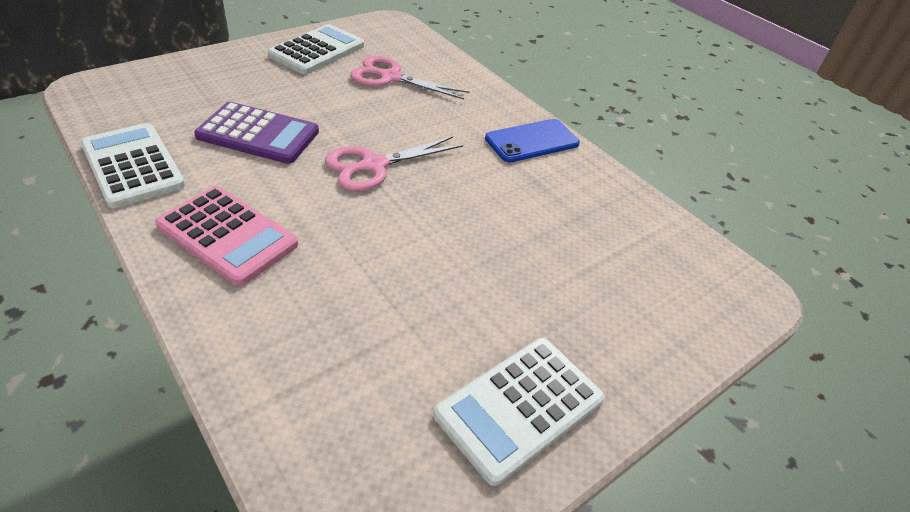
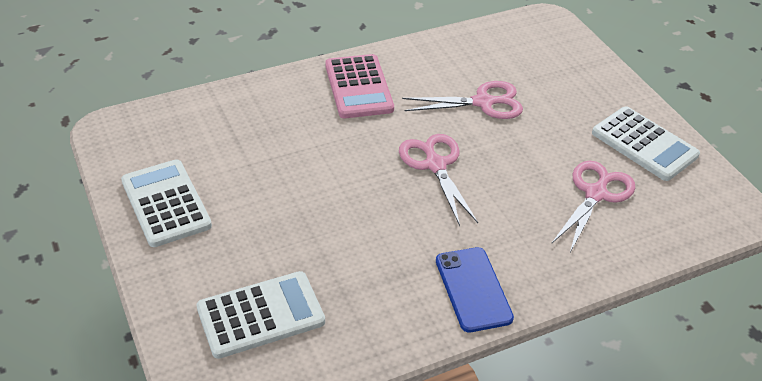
camera: 105 degrees right, 0 degrees up
white calculator [81,123,185,208] -> white calculator moved to [196,271,325,359]
pink calculator [155,186,298,286] -> pink calculator turned 60 degrees counterclockwise [325,54,394,118]
purple calculator [194,102,319,164] -> pink scissors [402,81,523,119]

